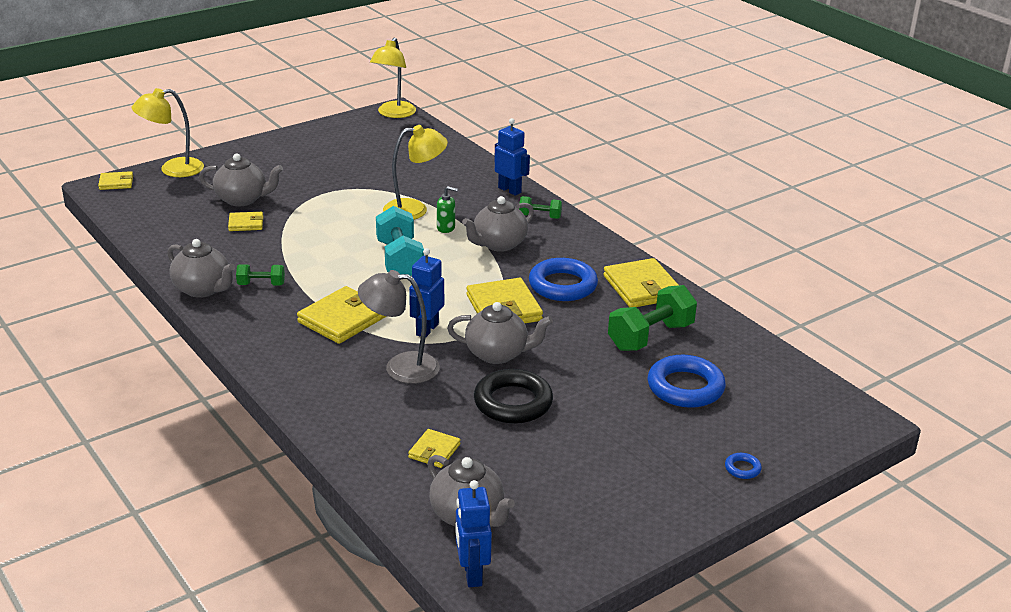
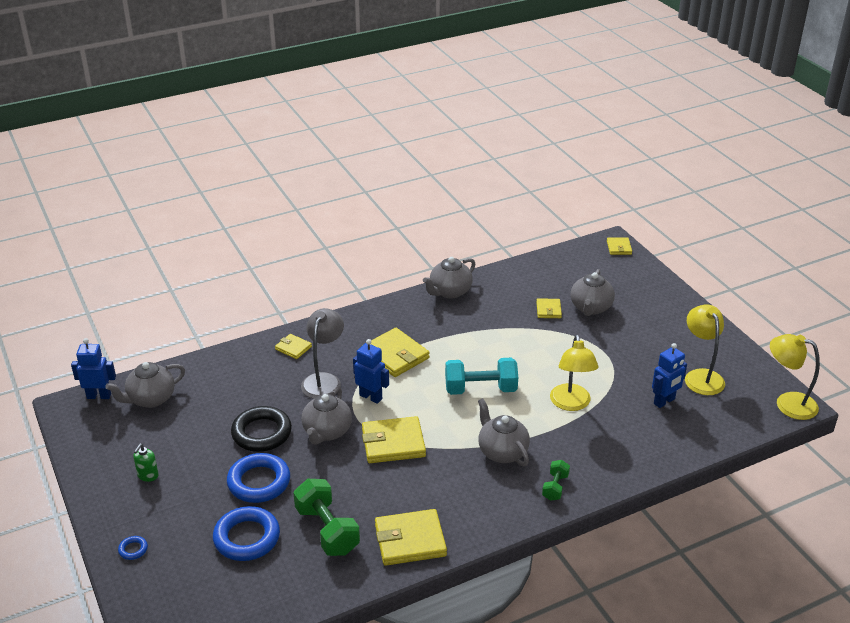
camera: 100 degrees right, 5 degrees up
yellow lamp [132,88,204,177] -> yellow lamp moved to [685,304,725,395]
green dumbbell [236,264,285,285] -> none
yellow wallet [408,429,461,468] -> yellow wallet moved to [275,334,312,359]
green soap dispenser [437,186,458,233] -> green soap dispenser moved to [133,444,159,482]
blue robot [494,118,530,196] -> blue robot moved to [652,343,687,408]
blue ring [529,258,598,301] -> blue ring moved to [227,453,290,503]

